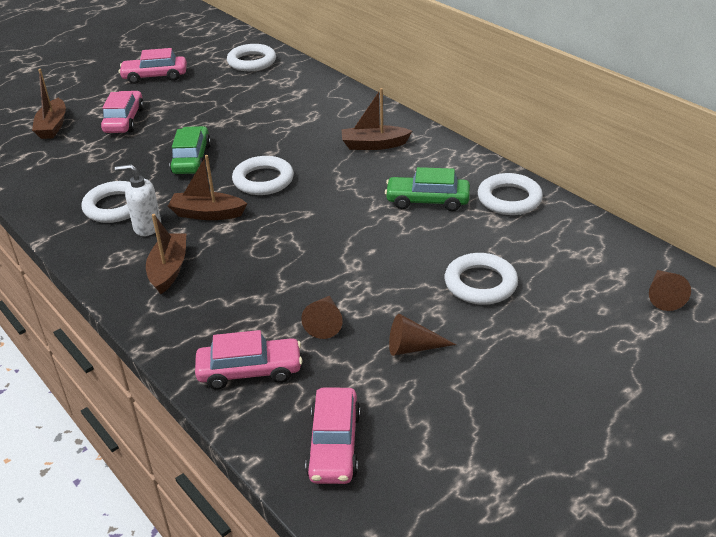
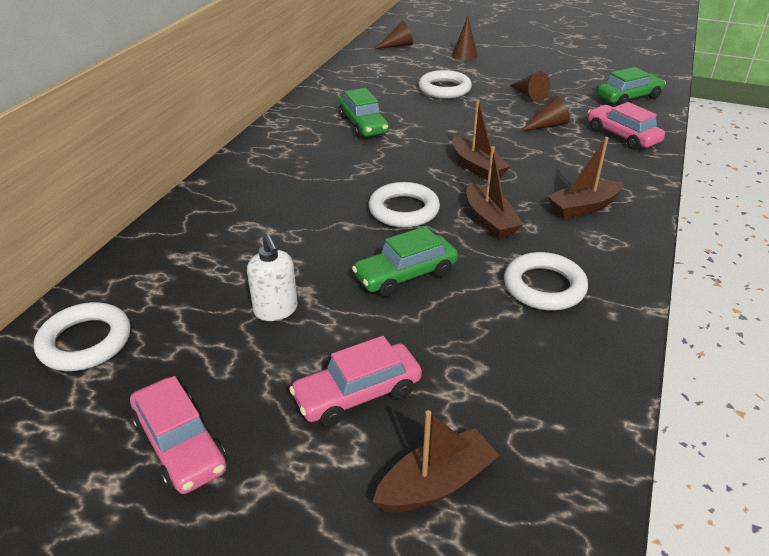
camera: 120 degrees left, 0 degrees up
white soap dispenser [115,164,161,236] -> white soap dispenser moved to [247,233,298,321]
pink car [305,388,361,484] -> green car [597,67,666,106]
brown boat [342,88,412,150] -> brown boat moved to [452,99,511,181]
white ring [478,173,543,215] -> none
none -> brown cone [452,16,478,60]

